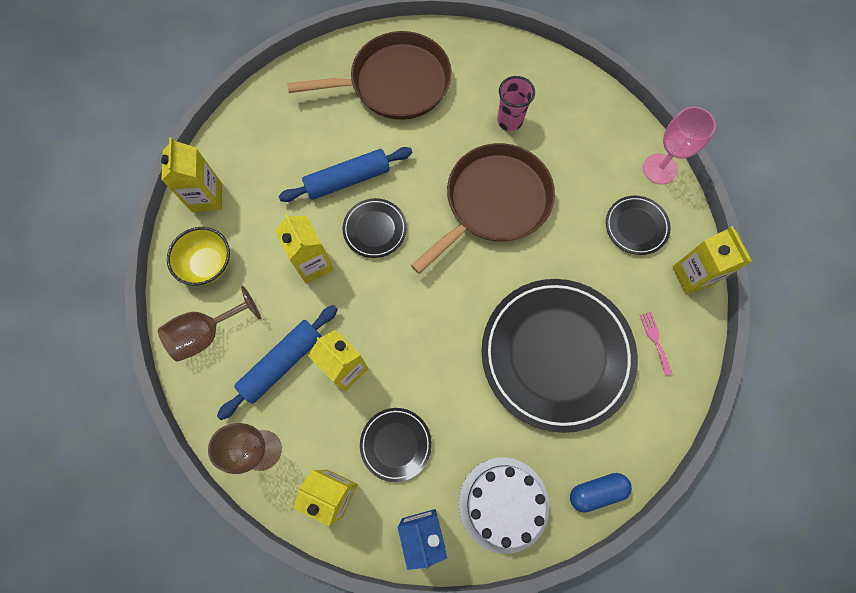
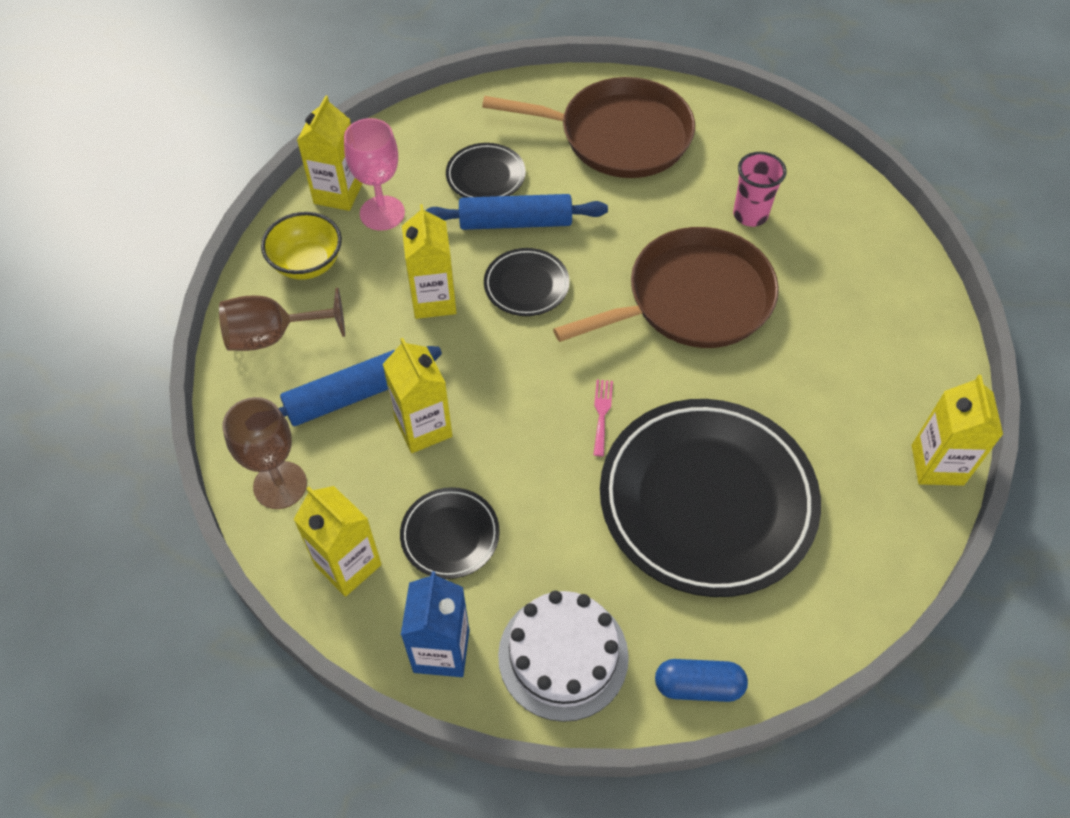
camera: 20 degrees right, 15 degrees down
black plate [606,196,671,255] -> black plate moved to [446,143,526,198]
pink fork [640,312,672,376] -> pink fork moved to [593,380,613,456]
pink goblet [643,107,716,184] -> pink goblet moved to [344,118,405,231]

